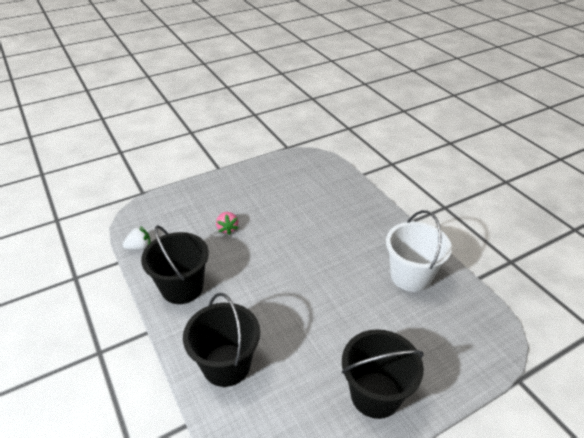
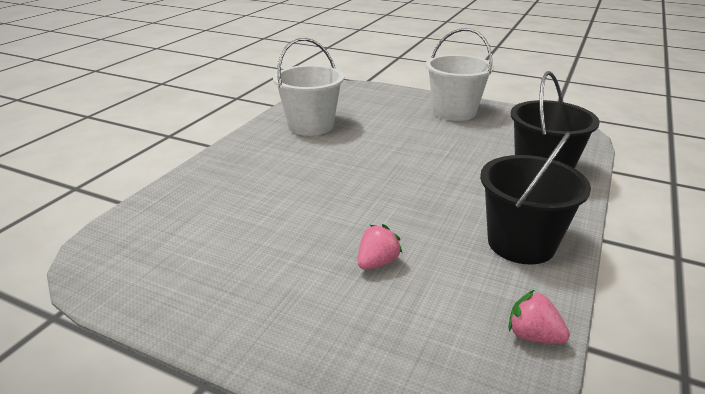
camera: 125 degrees left, 10 degrees down
white strawberry [122,226,151,250] -> pink strawberry [508,290,570,344]
black bucket [342,330,424,419] -> white bucket [426,28,494,121]

